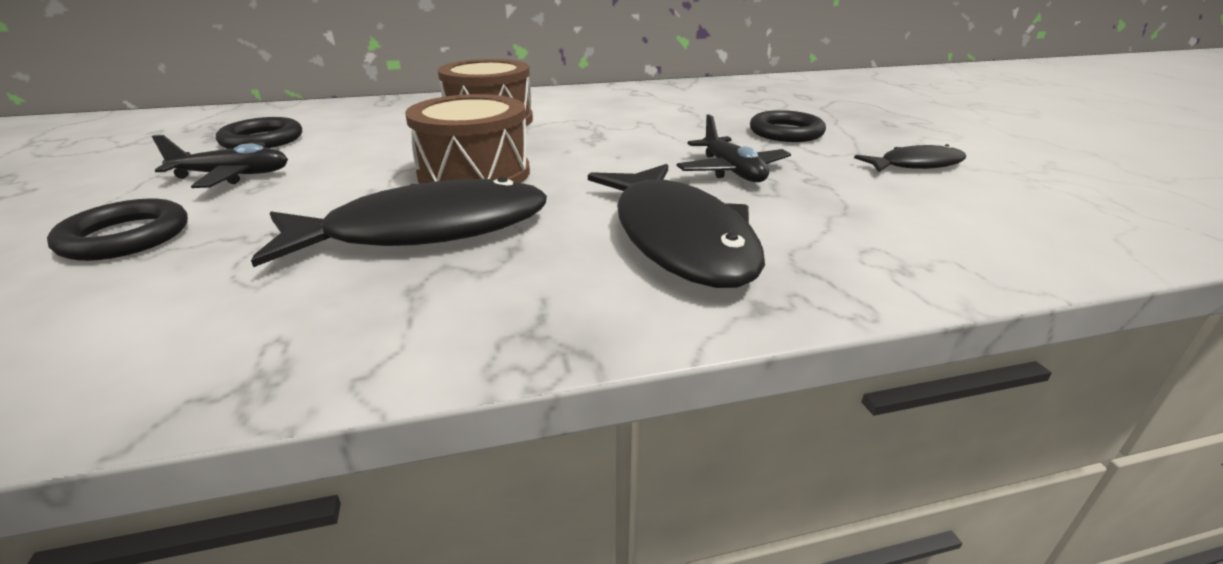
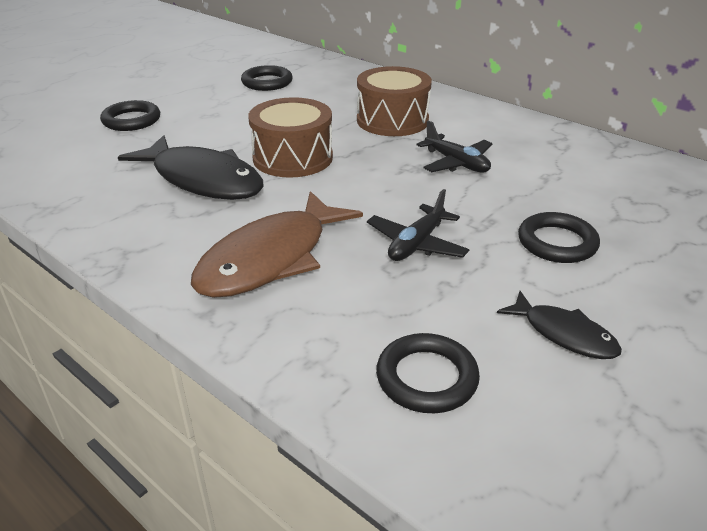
camera: 55 degrees right, 5 degrees up
black plane [152,135,288,188] -> black plane moved to [417,120,493,173]
black fish [588,164,765,288] -> brown fish [191,191,363,298]
none -> black ring [376,333,480,413]

